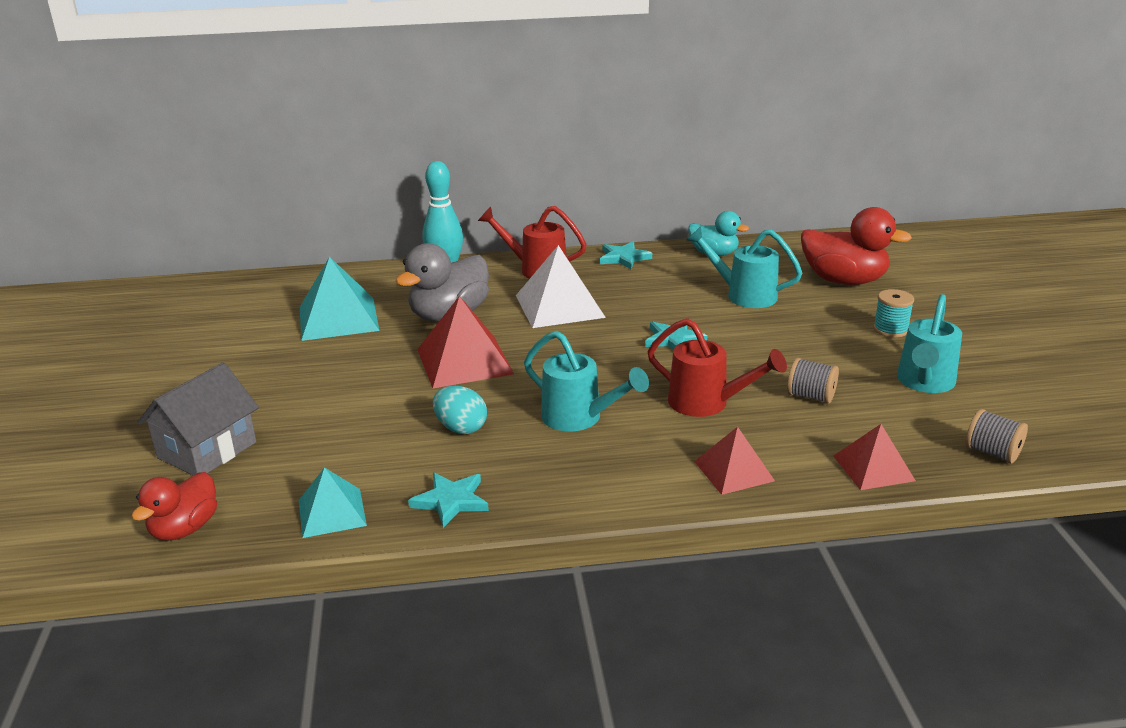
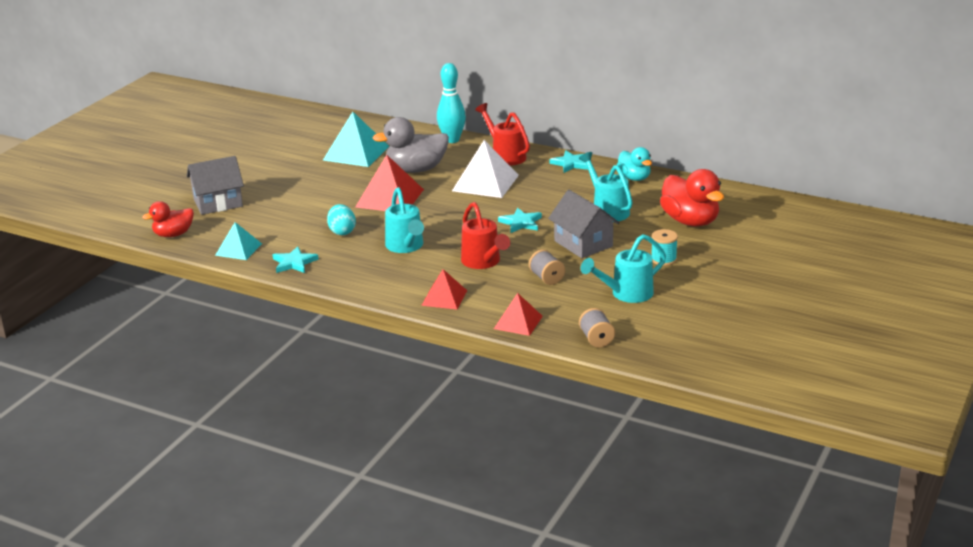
camera: 35 degrees right, 0 degrees up
none -> grey house [548,190,619,258]

